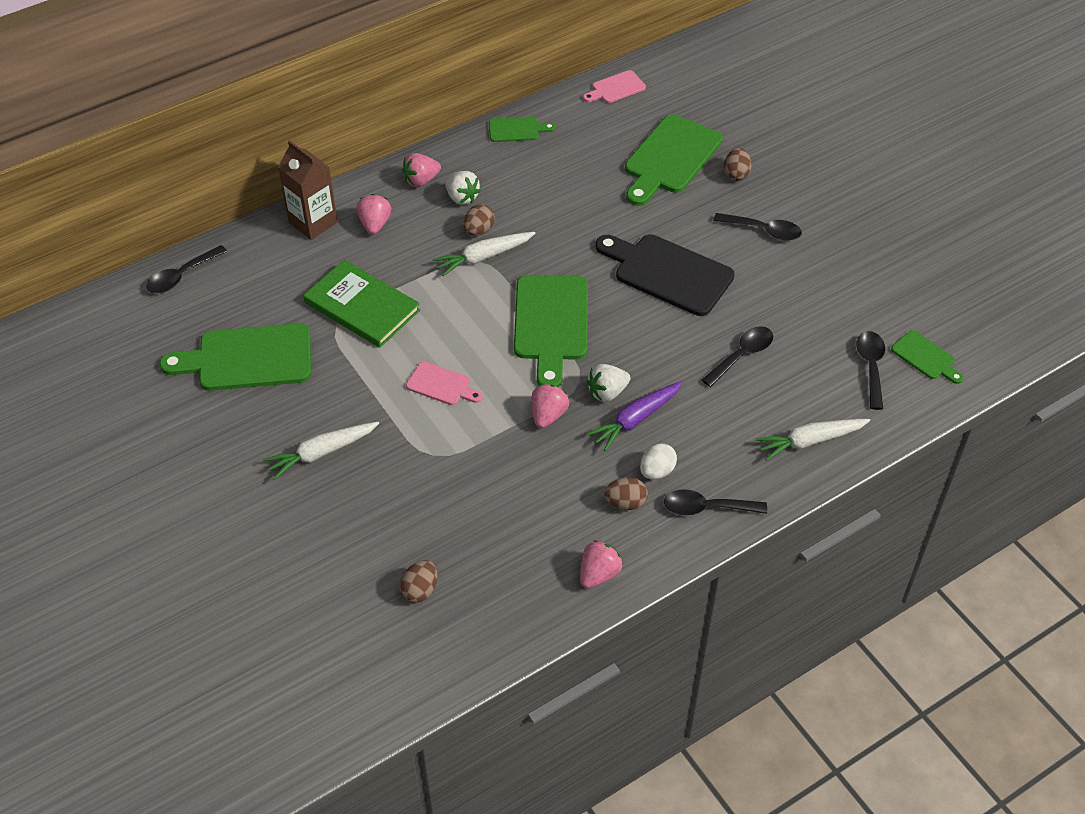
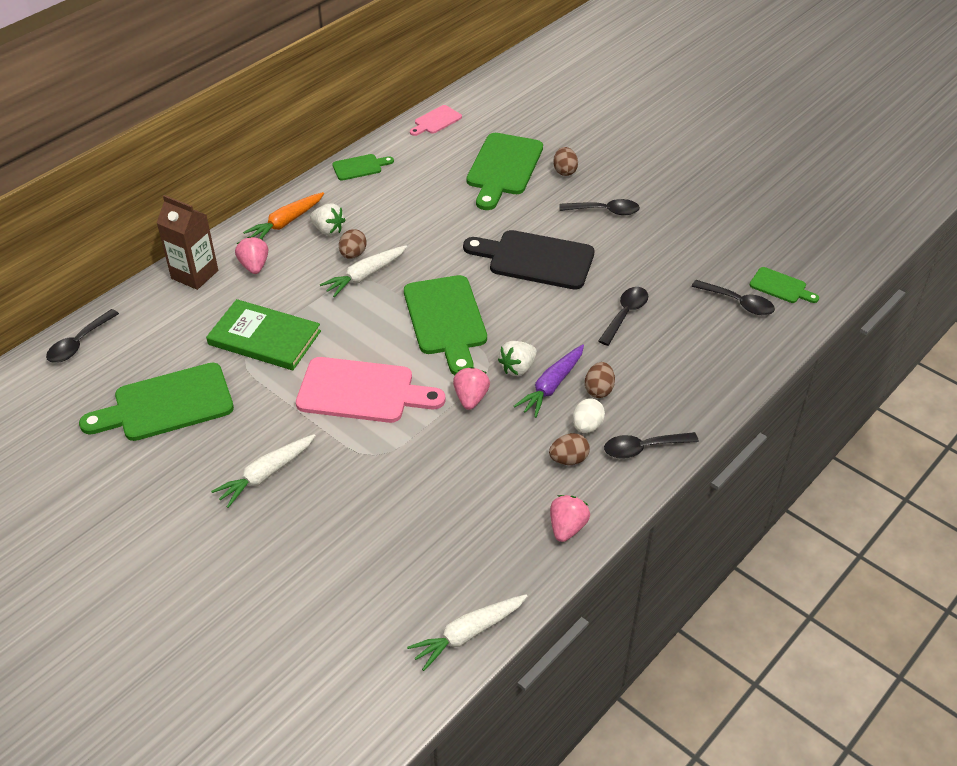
camera: 15 degrees left, 5 degrees down
brown egg [399,560,437,603] -> brown egg moved to [585,362,615,398]
pink strawberry [402,153,441,187] -> orange carrot [243,192,324,239]
pink cutting board [406,362,483,405] -> pink cutting board [296,357,445,423], size x1.97
white carrot [755,419,870,461] -> white carrot moved to [407,594,527,671]
black spoon [856,331,885,410] -> black spoon turned 135 degrees clockwise [691,280,775,315]

